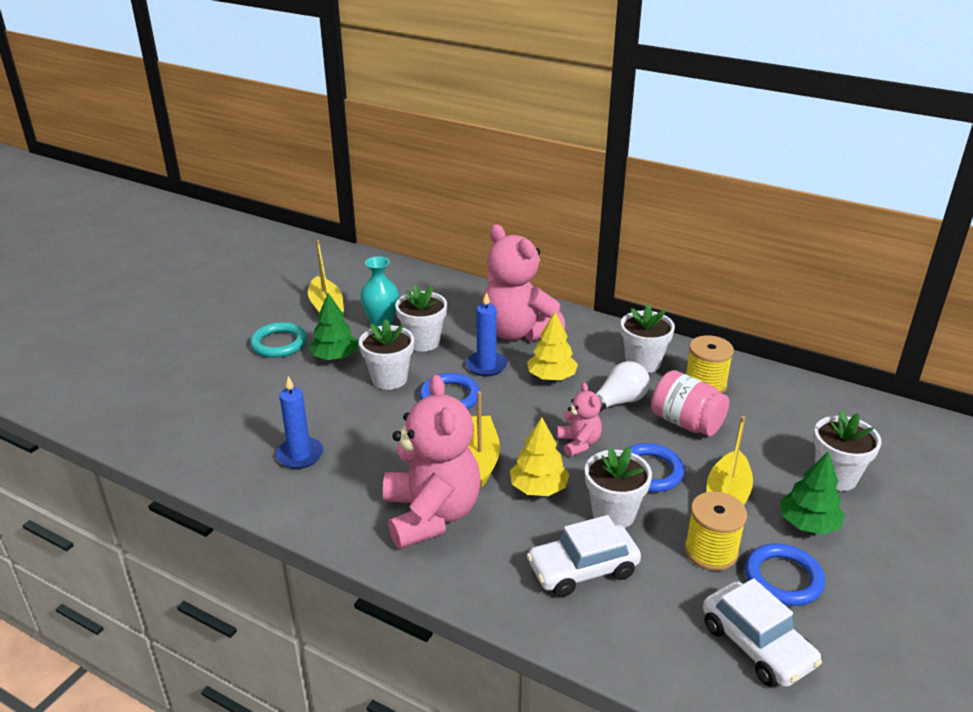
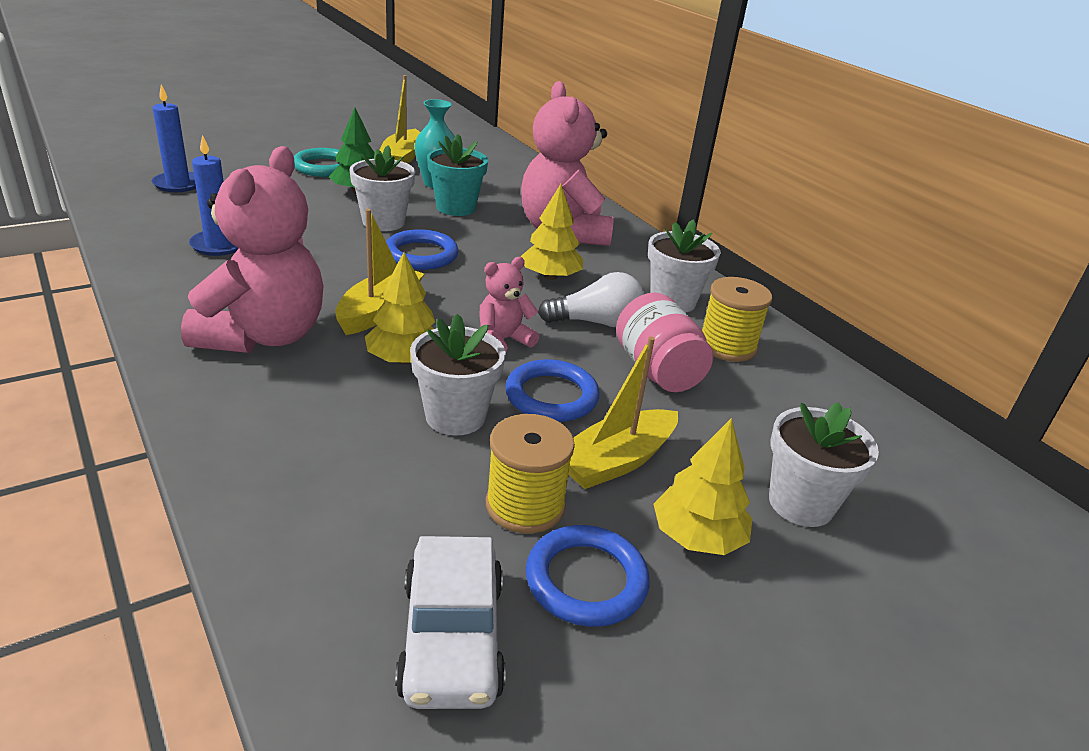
camera: 25 degrees right, 0 degrees up
white flower pot [395,285,447,352] -> turquoise flower pot [427,134,488,216]
blue candle [466,292,507,376] -> blue candle moved to [152,85,196,192]
white car [527,515,641,597] -> none
pink teddy bear [557,383,602,457] -> pink teddy bear turned 135 degrees counterclockwise [479,257,539,352]
green tree [780,451,845,535] -> yellow tree [653,418,752,555]

